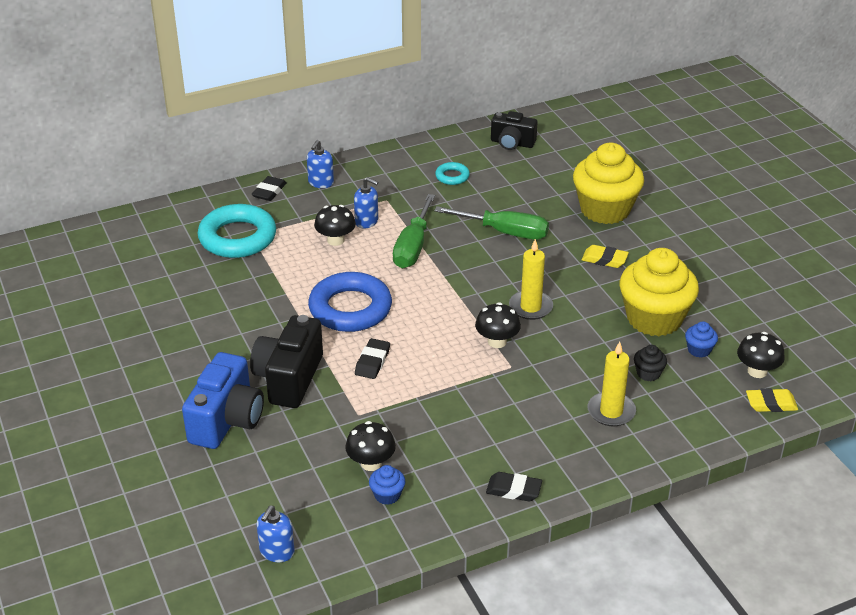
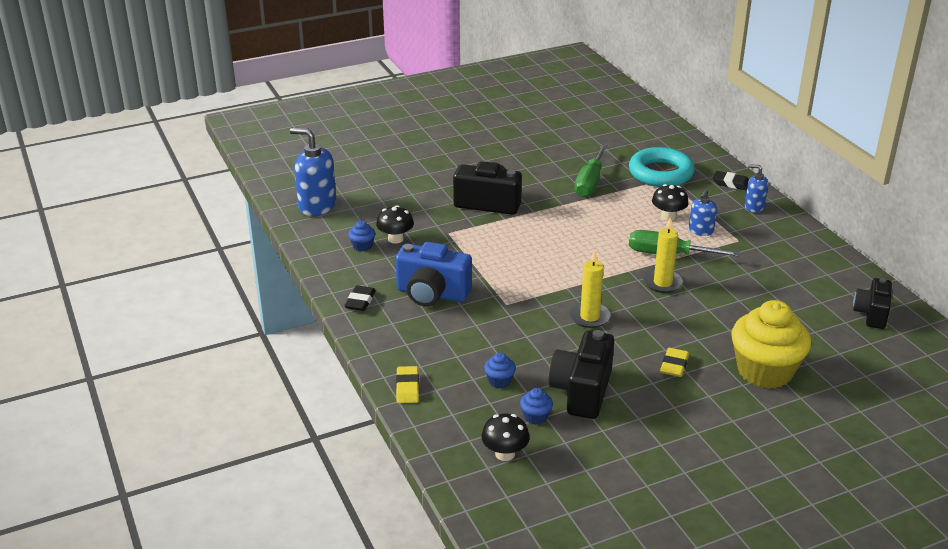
camera: 90 degrees right, 5 degrees down
blue camera [182,352,264,449] -> blue camera moved to [395,242,472,306]
blue soap dispenser [257,505,295,562] -> blue soap dispenser [290,128,336,216], size x1.81
blue ring [308,272,392,332] -> none
black eraser [355,338,390,379] -> none
green screwdriver [434,206,549,240] -> green screwdriver moved to [574,144,607,197]
turquoise ring [435,162,470,185] -> none
black mushroom [475,302,521,348] -> none
yellow candle [588,342,636,427] -> yellow candle moved to [643,218,684,293]
yellow cupcake [620,248,699,336] -> black camera [549,330,614,419]
black cupcake [634,345,667,381] -> blue cupcake [484,353,516,388]
yellow eraser [746,388,798,412] -> yellow eraser moved to [396,366,419,403]

